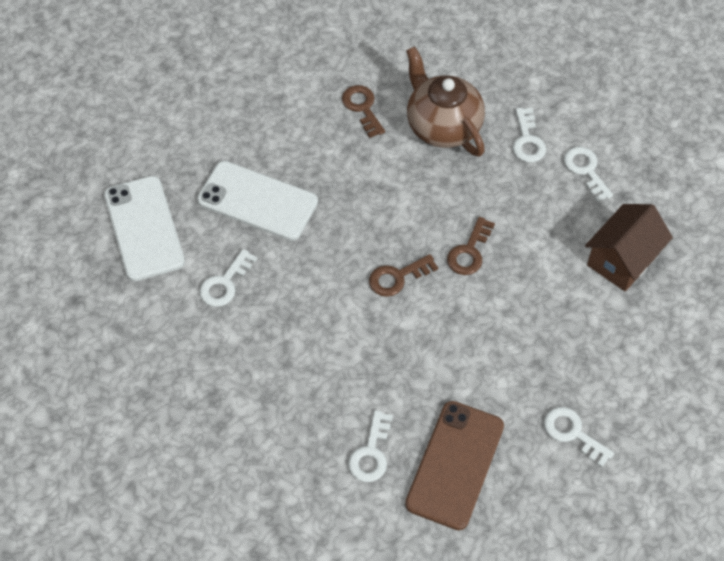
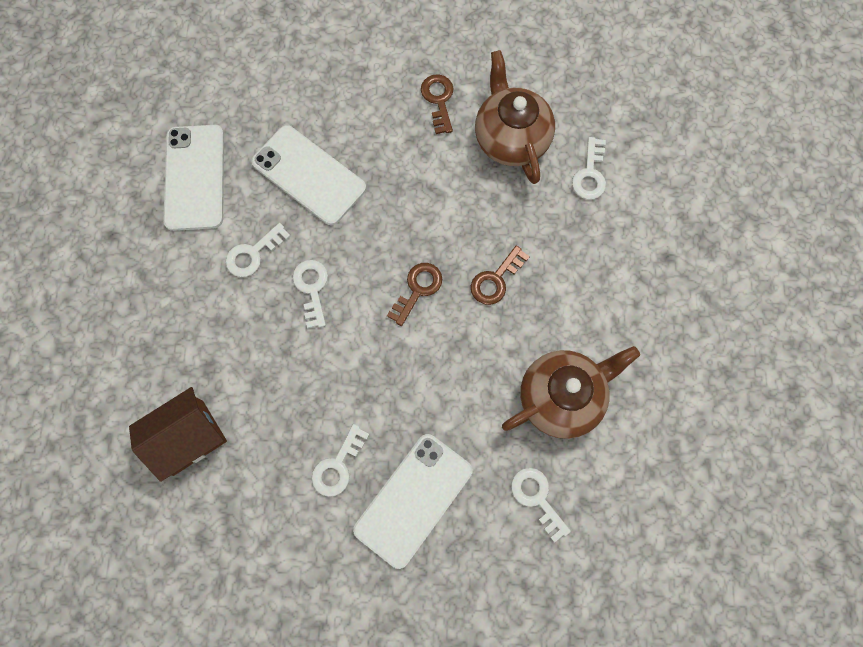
camera: 15 degrees right, 15 degrees up
brown key [369,254,438,297] -> brown key turned 135 degrees clockwise [387,263,442,326]
brown phone [405,401,504,530] -> white phone [353,434,473,569]
white key [564,147,613,202] -> white key moved to [293,260,328,328]
brown house [585,204,673,292] -> brown house moved to [129,387,227,482]
none -> brown teapot [502,346,640,439]

